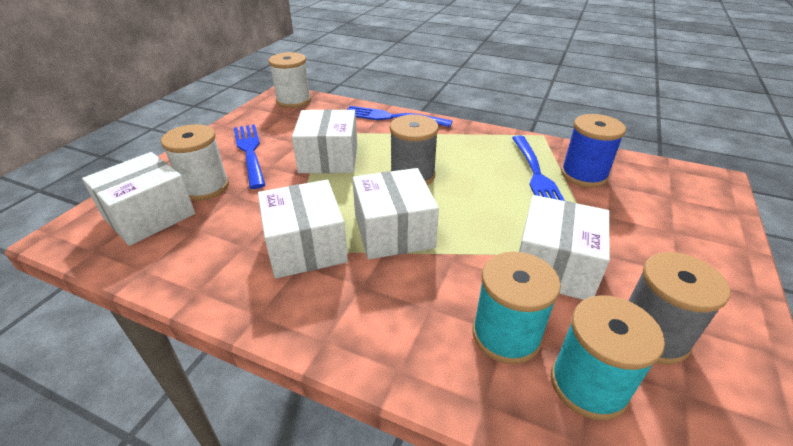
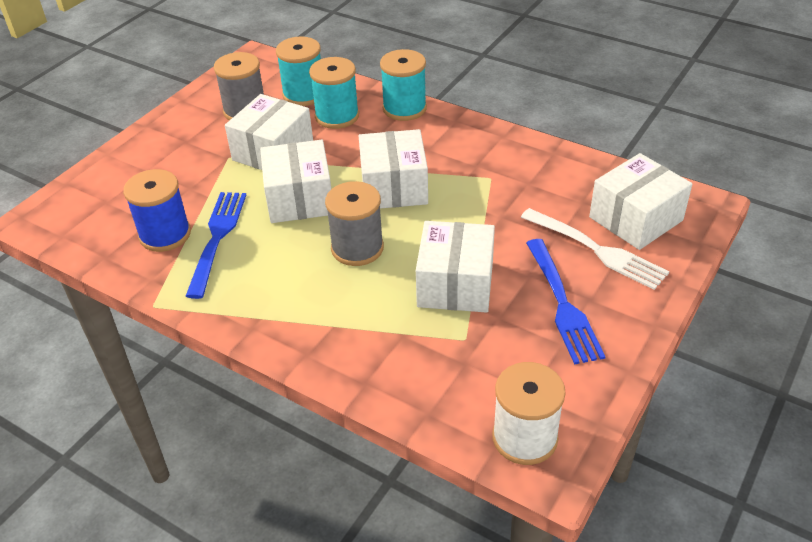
camera: 170 degrees left, 5 degrees up
white spool [161,124,229,201] -> white fork [521,208,669,290]
white box [258,180,348,278] -> white box moved to [260,140,331,223]
blue fork [347,106,453,127] -> none
none -> turquoise spool [380,49,427,121]

